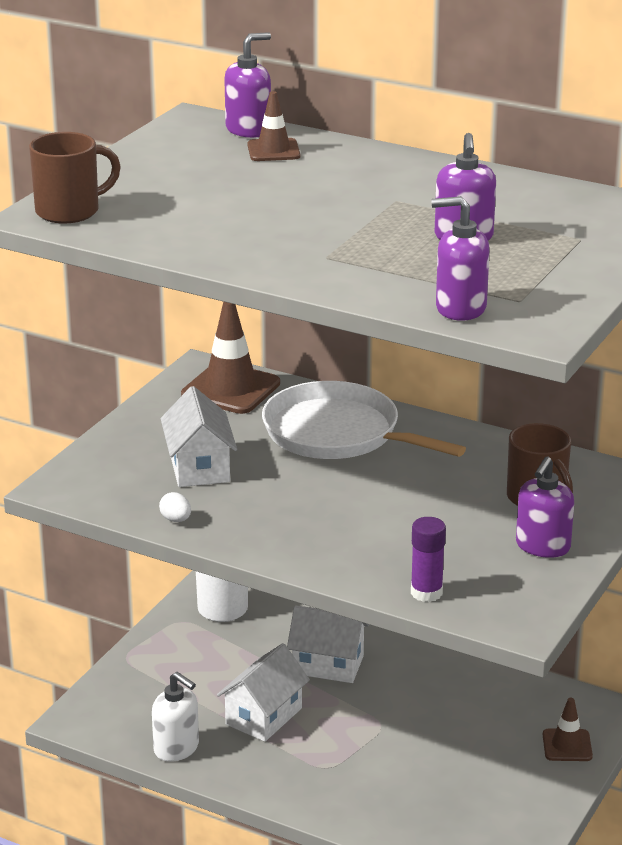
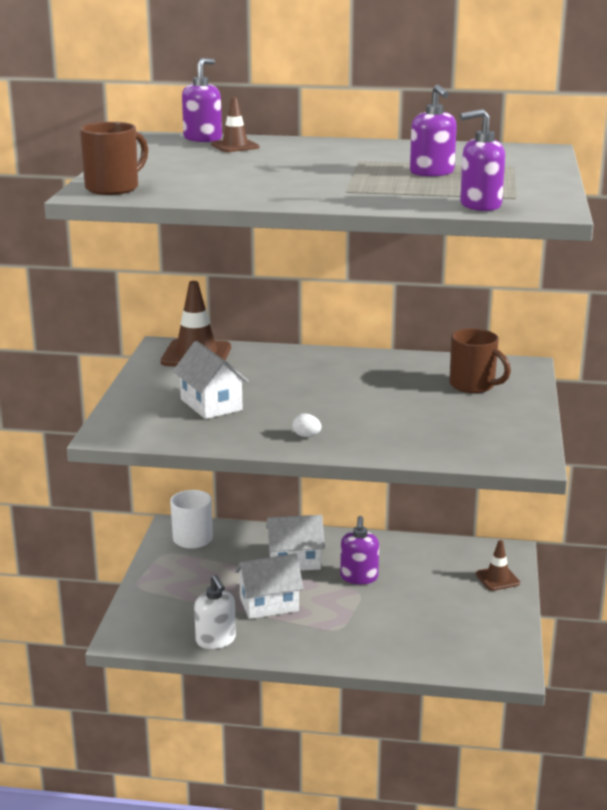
camera: 20 degrees left, 5 degrees down
white soap dispenser [152,672,199,762] -> white soap dispenser turned 45 degrees clockwise [194,575,236,649]
white egg [159,492,191,522] -> white egg moved to [292,413,321,437]
white house [217,643,310,742] -> white house turned 60 degrees clockwise [235,554,304,619]
white pan [262,381,466,459] -> none
purple glue stick [411,517,446,602] -> none
purple soap dispenser [516,457,574,558] -> purple soap dispenser moved to [340,516,379,584]

